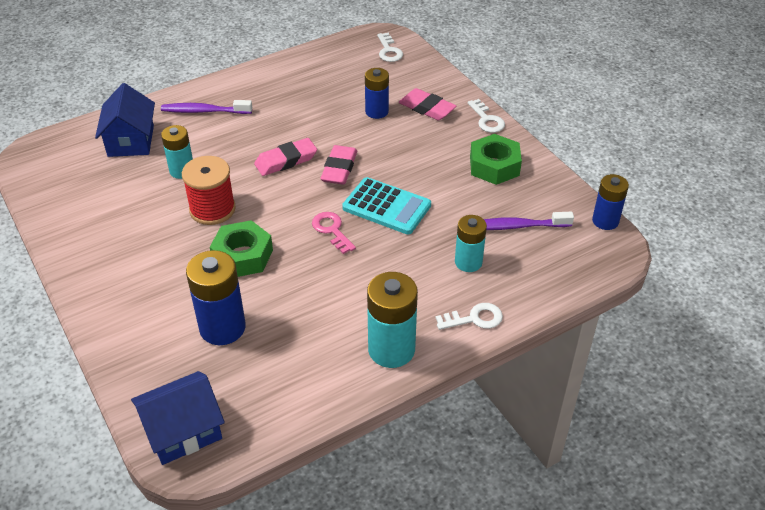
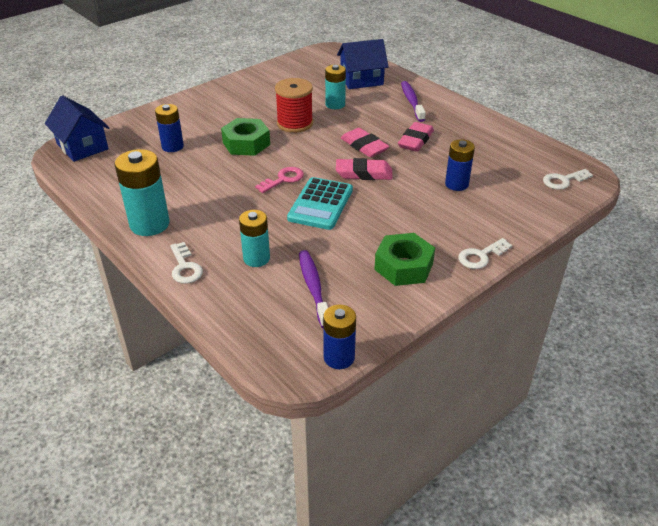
camera: 80 degrees right, 5 degrees down
blue battery [186,250,246,345] -> blue battery [155,104,184,152], size x0.64
pink eraser [399,88,456,120] -> pink eraser moved to [398,122,434,152]

